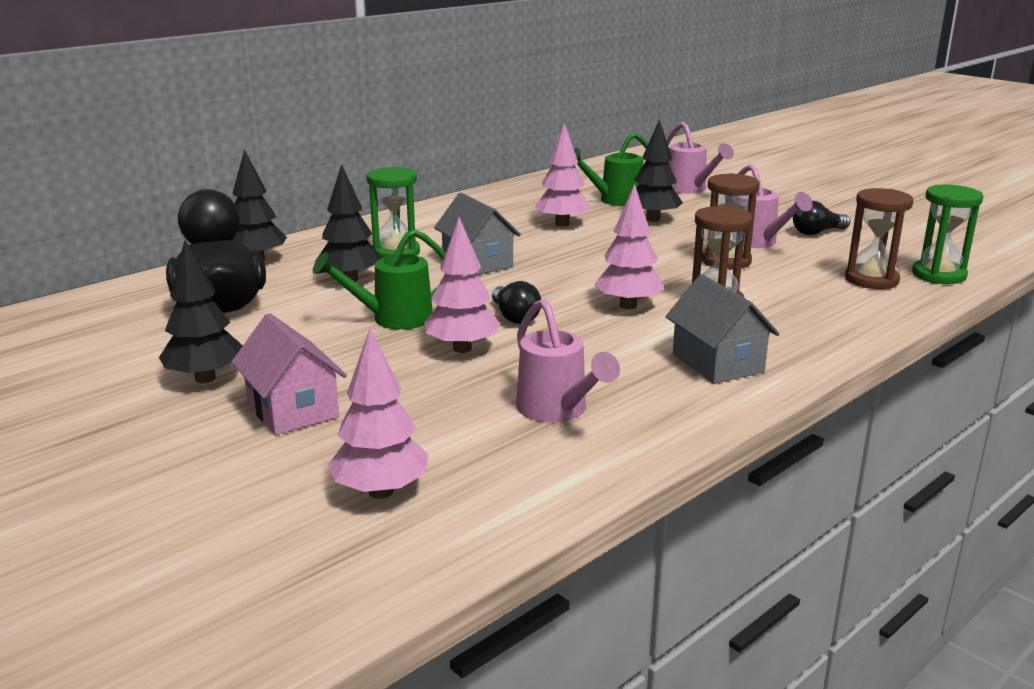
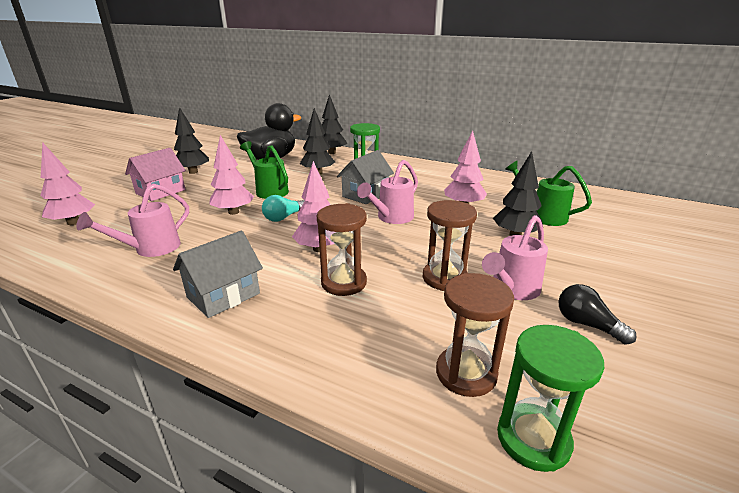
camera: 70 degrees right, 5 degrees up
black light bulb [492,281,541,324] -> turquoise light bulb [262,195,305,222]
pink watering can [666,122,734,194] -> pink watering can moved to [357,160,418,224]

